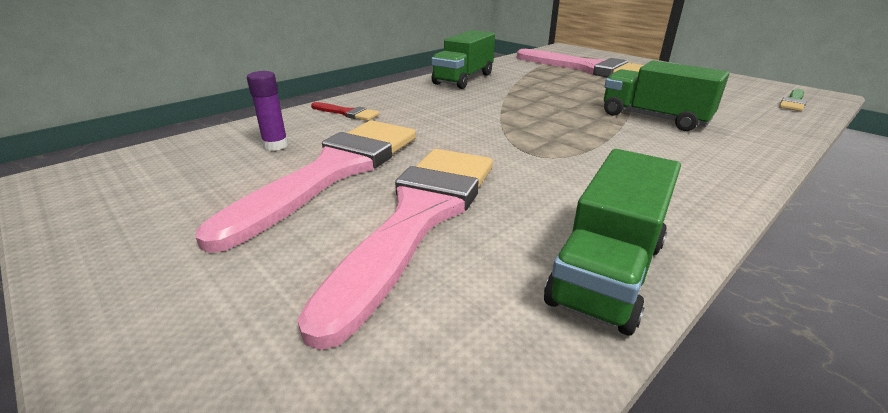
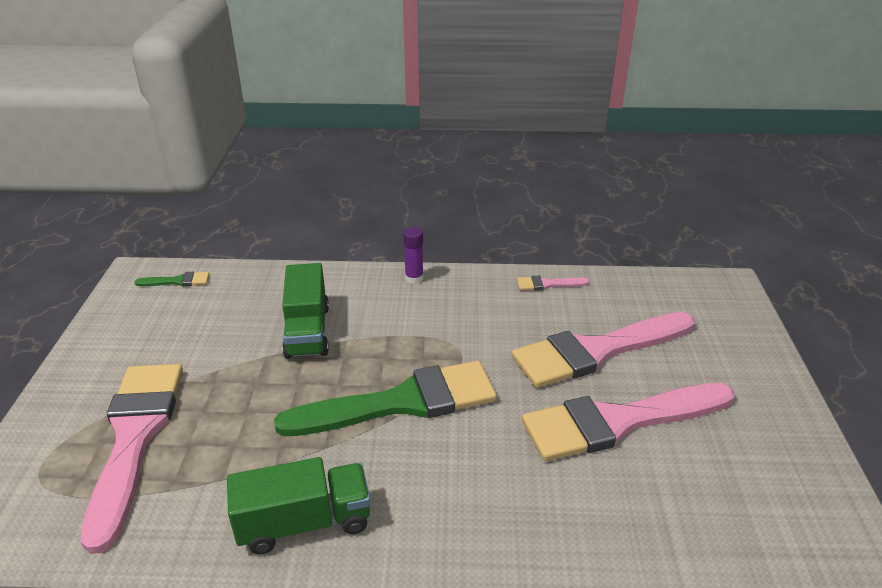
camera: 135 degrees left, 5 degrees up
purple glue stick [247,71,288,151] -> purple glue stick moved to [403,227,424,284]
red brush [311,102,380,121] -> none
green truck [544,149,681,335] -> pink brush [517,276,589,291]
none -> green brush [274,361,497,436]

